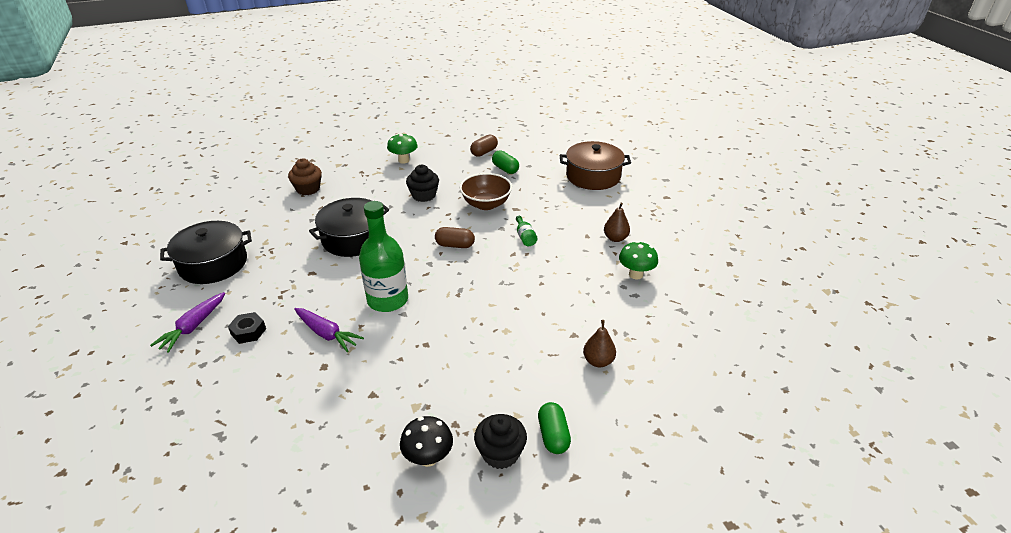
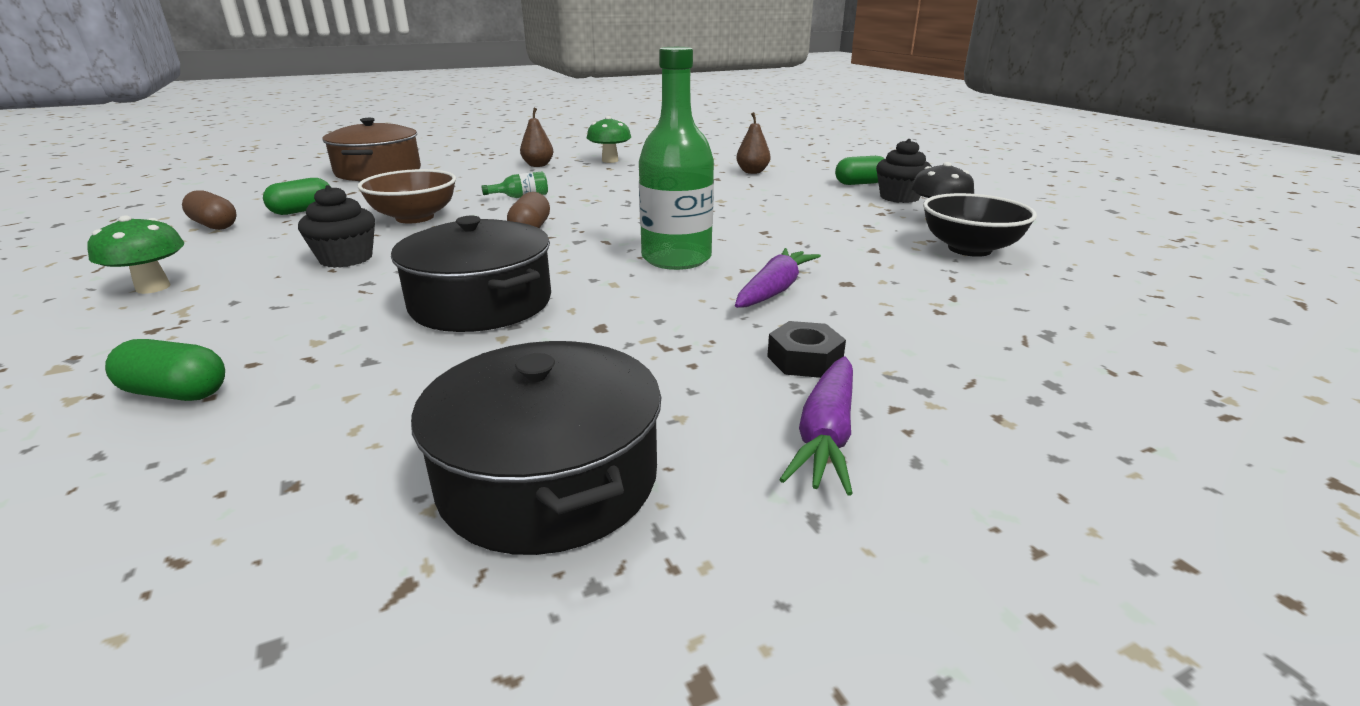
camera: 95 degrees left, 10 degrees down
purple carrot [150,292,225,353] -> purple carrot turned 90 degrees clockwise [779,356,853,496]
brown cupcake [288,158,322,195] -> green capsule [105,339,225,401]
none -> black bowl [923,193,1037,257]

